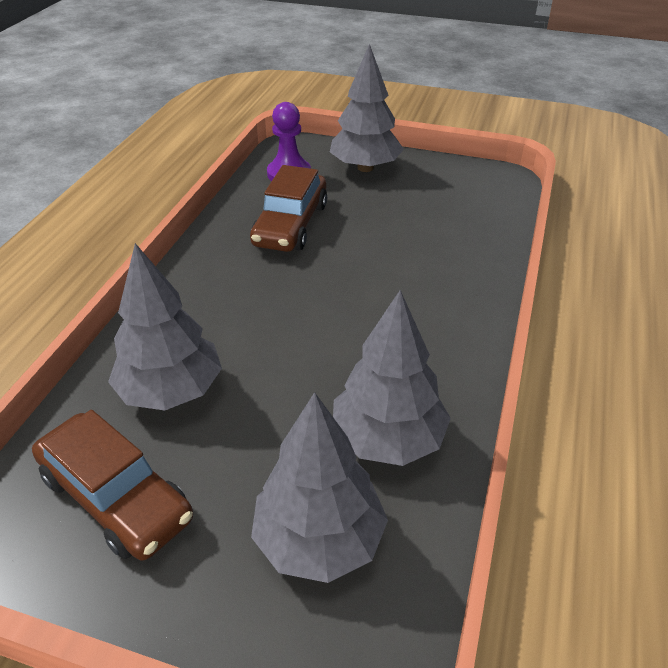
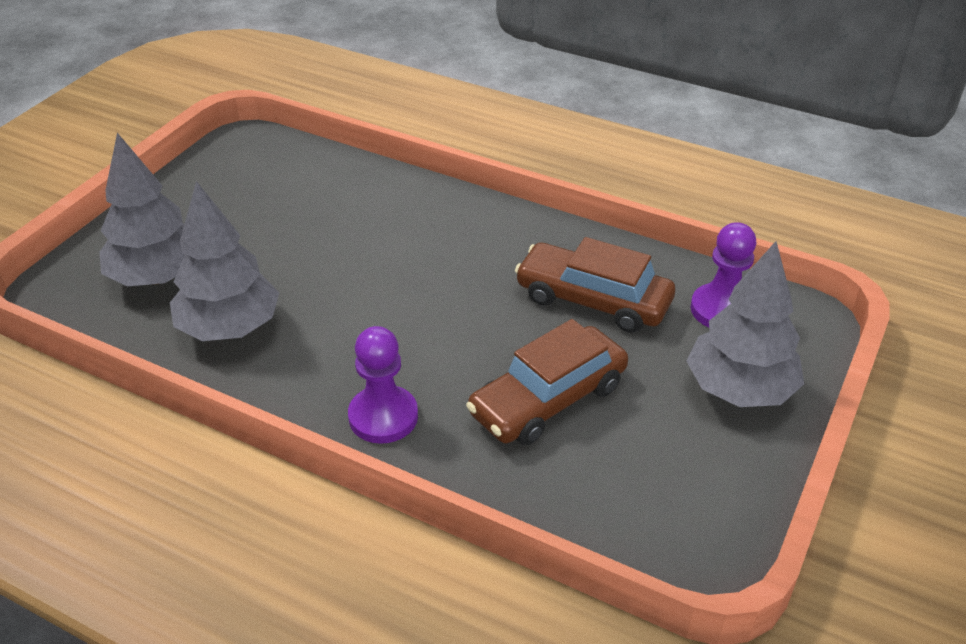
camera: 100 degrees right, 0 degrees up
brown car [32,410,193,560] -> brown car moved to [466,319,628,445]
grey tree [108,243,222,411] -> none
none -> purple pawn [348,326,418,444]

